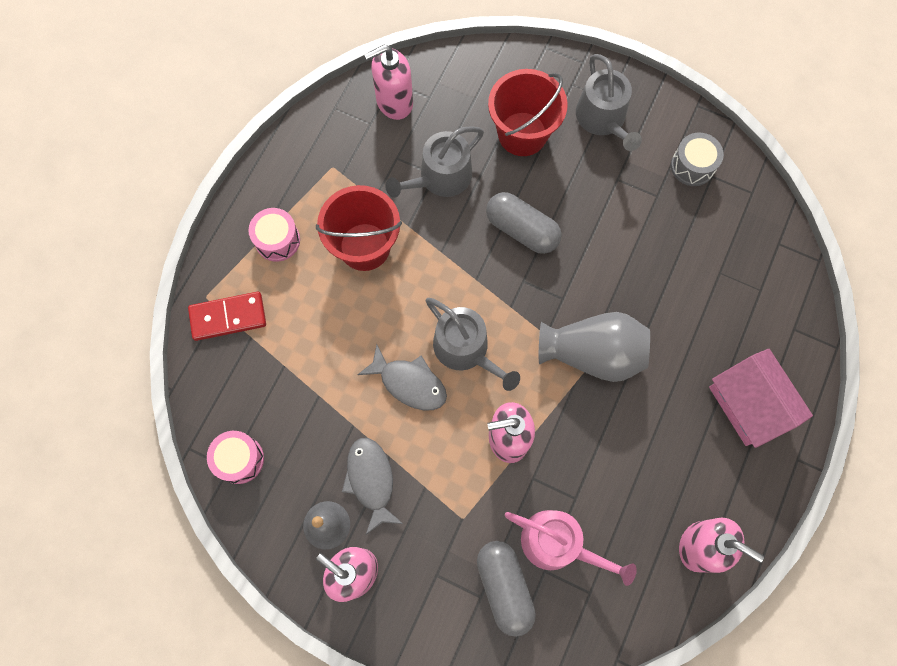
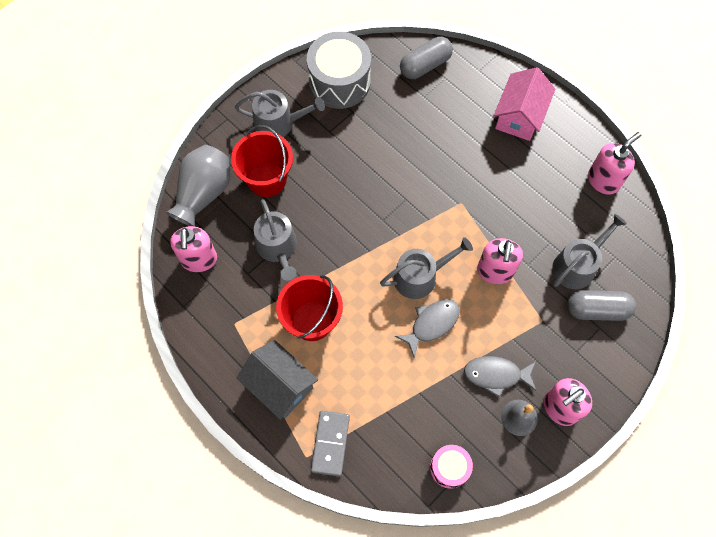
camera: 70 degrees left, 5 degrees down
red domino [188,292,266,341] -> grey domino [311,411,350,476]
pink drum [248,208,300,262] -> grey house [237,340,318,420]
grey capsule [486,192,562,254] -> grey capsule moved to [400,37,453,79]
pink watering can [505,510,637,586] -> grey watering can [552,214,627,289]
grey vase [539,312,650,382] -> grey vase moved to [166,145,231,227]
grey drum [671,133,724,186] -> grey drum [307,32,371,109], size x1.90
pink house [709,349,813,448] -> pink house turned 60 degrees counterclockwise [494,67,555,141]

